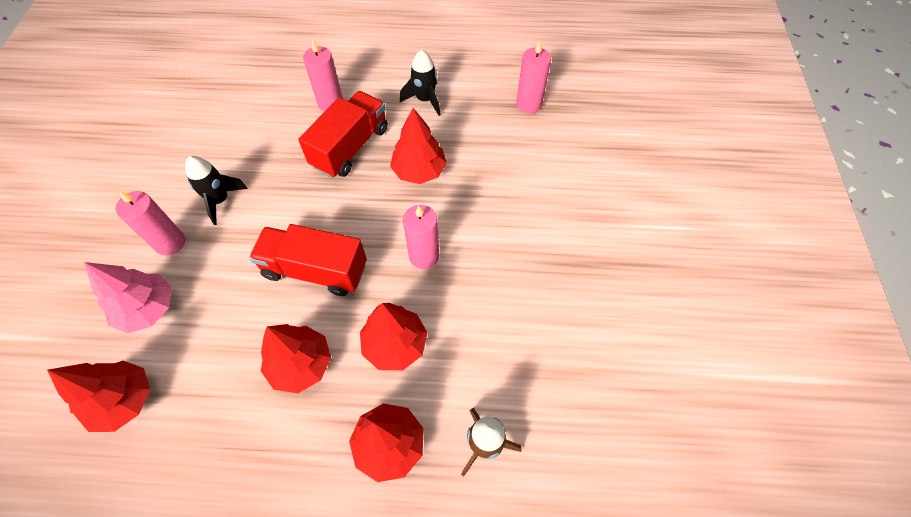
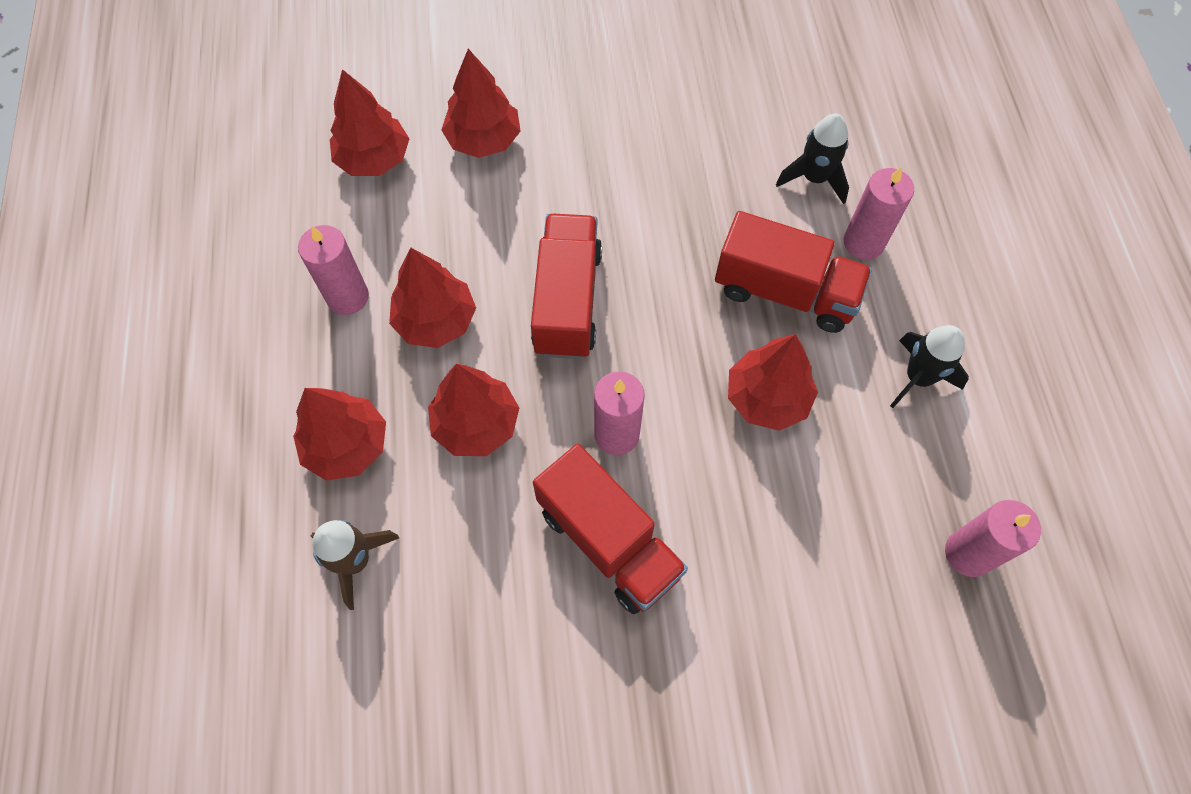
camera: 80 degrees right, 5 degrees up
pink tree [84,262,172,334] -> red tree [441,49,521,158]
pink candle [116,191,185,256] -> pink candle moved to [298,225,369,315]
black rocket [185,156,248,225] -> black rocket moved to [776,114,849,204]
none -> red truck [533,444,688,614]

